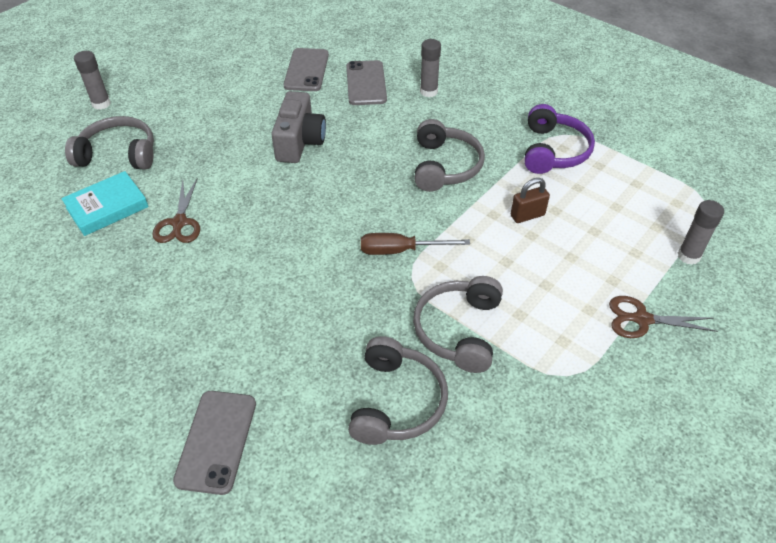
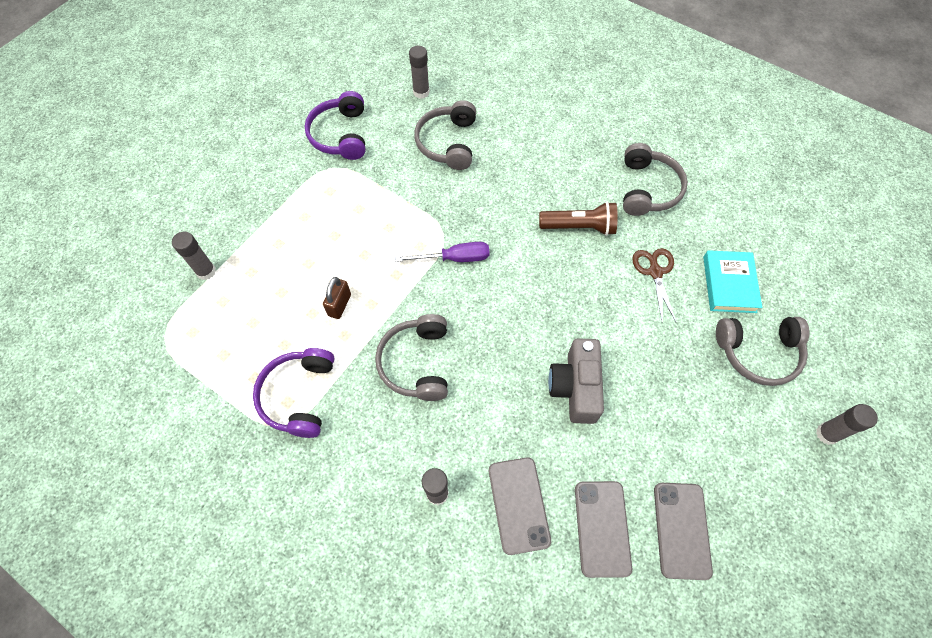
camera: 175 degrees right, 15 degrees up
turquoise book [61,171,149,236] -> turquoise book turned 45 degrees counterclockwise [703,250,762,313]
grey phone [173,391,256,495] -> grey phone moved to [654,483,713,580]
brown screwdriver [361,233,470,255] -> purple screwdriver [395,242,490,262]
grey headphones [413,276,503,373] -> grey headphones moved to [623,143,688,216]
brown padlock [511,178,550,223] -> brown padlock turned 45 degrees counterclockwise [323,277,351,319]
brown scissors [609,296,718,338] -> none
none -> purple headphones [305,91,365,160]
none -> grey glue stick [409,45,430,99]
none -> brown flashlight [539,202,618,236]

